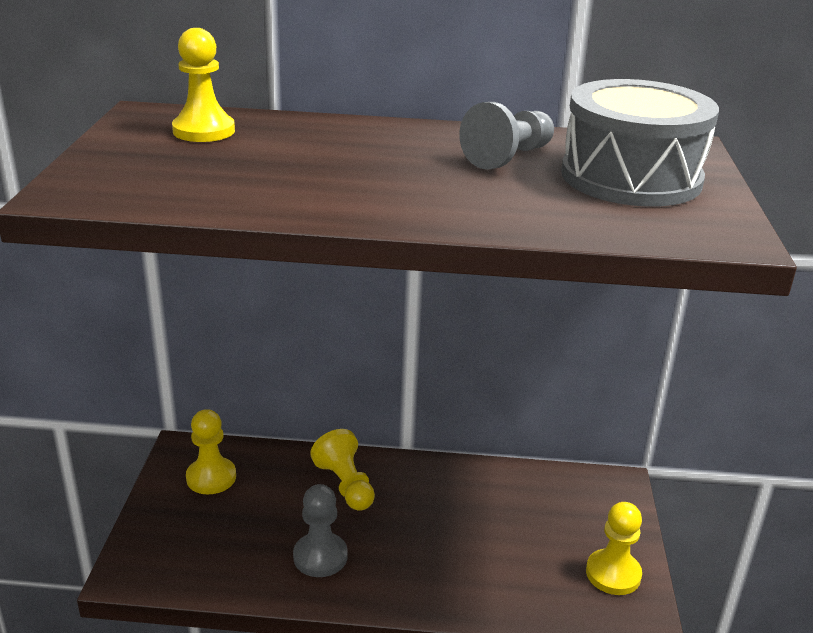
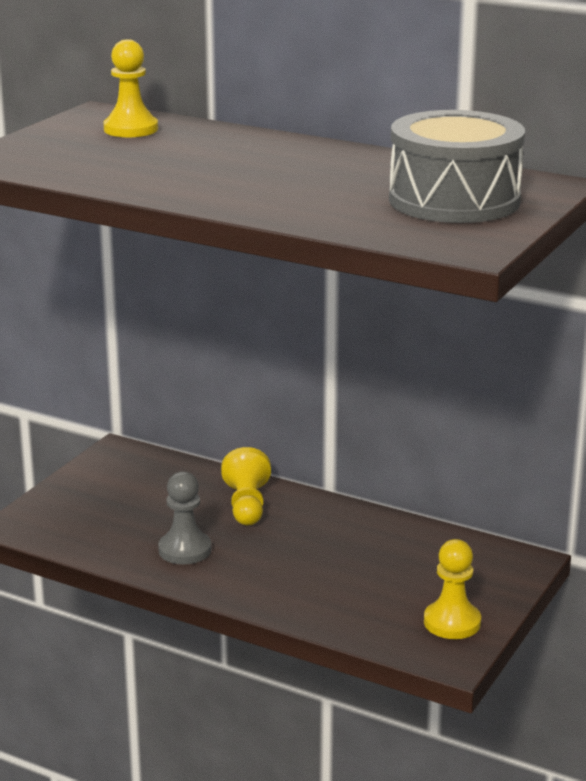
camera: 25 degrees right, 5 degrees down
yellow pawn [186,409,236,494] -> none
grey pawn [459,102,554,170] -> none

